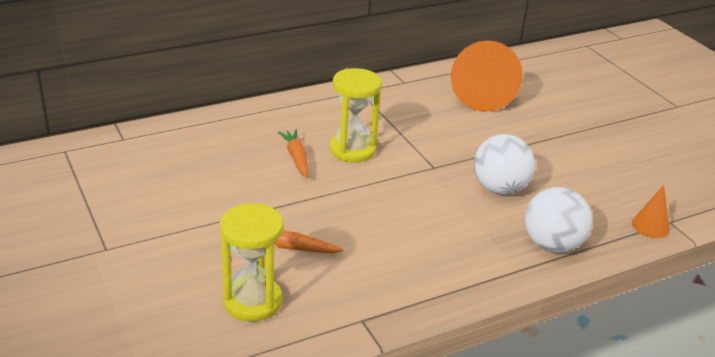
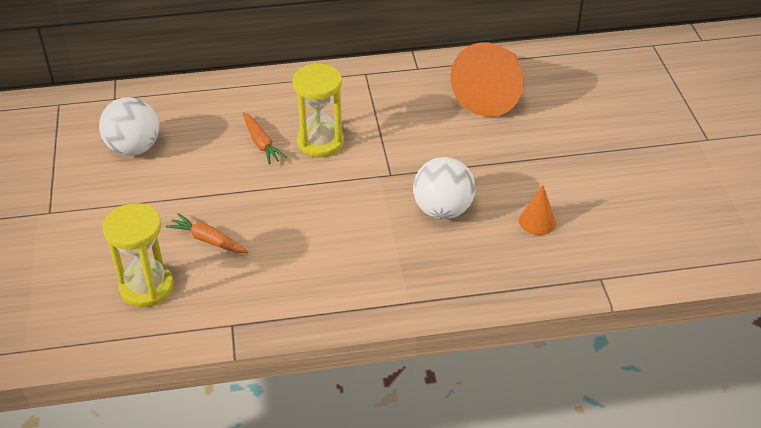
camera: 20 degrees right, 10 degrees up
orange carrot [278,130,308,178] -> orange carrot turned 150 degrees clockwise [243,112,287,165]
white ball [525,187,592,253] -> white ball moved to [99,97,159,156]
orange cone [632,185,670,238] -> orange cone moved to [519,185,556,235]

